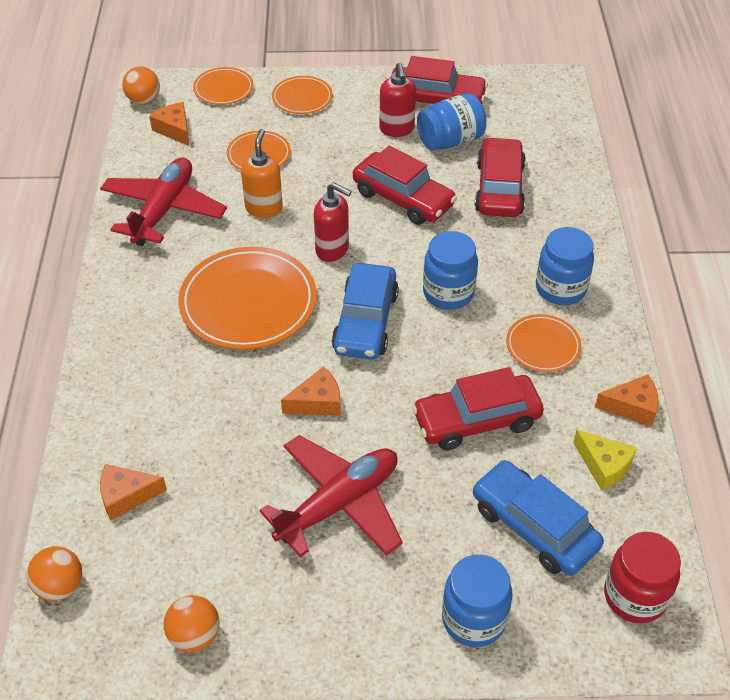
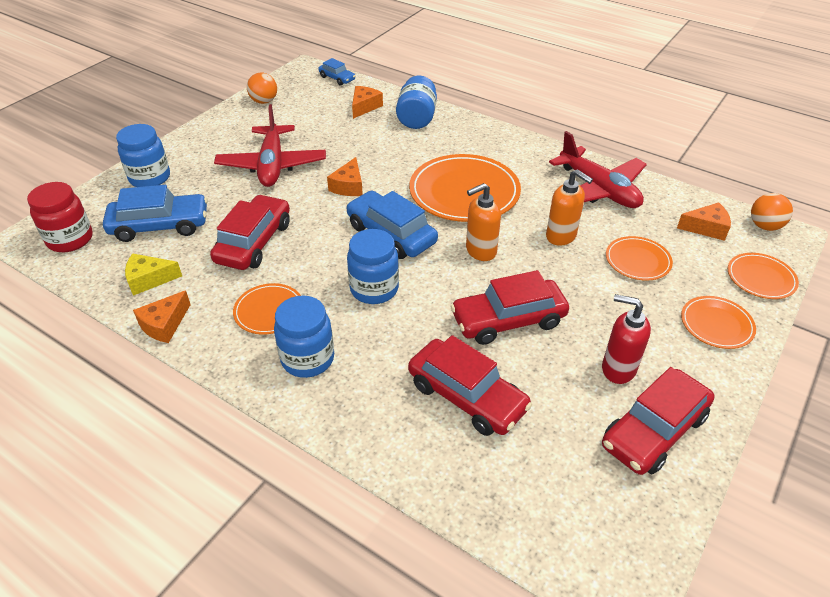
camera: 125 degrees right, 5 degrees down
orange ball [27,546,82,601] -> blue car [318,58,355,86]
red soap dispenser [314,182,352,262] -> orange soap dispenser [466,183,501,261]
blue jar [417,93,487,151] -> blue jar moved to [396,76,437,129]

